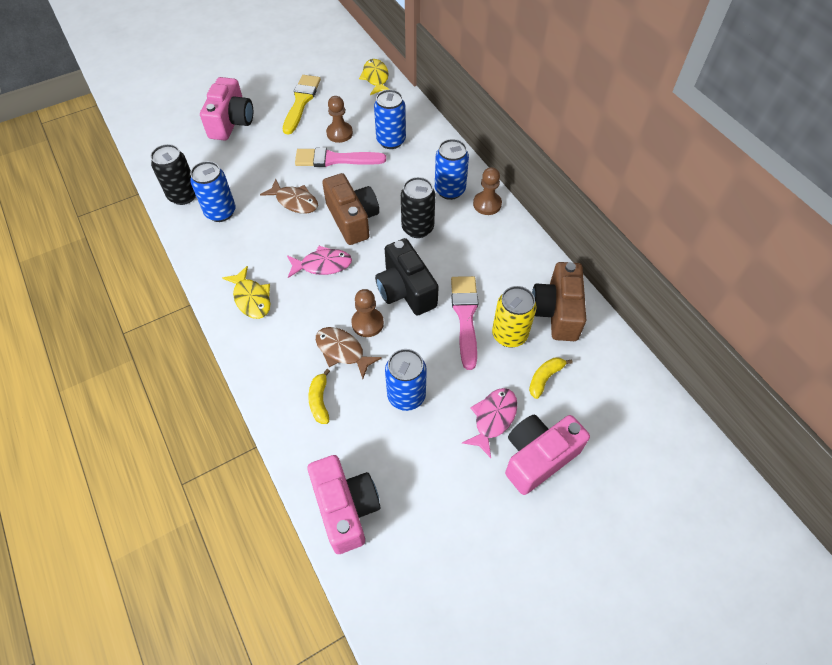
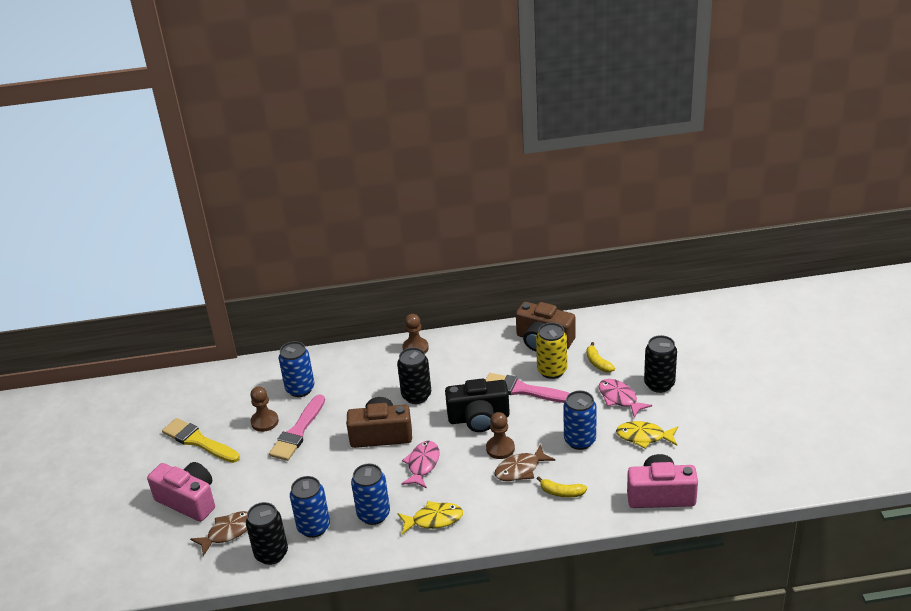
camera: 65 degrees left, 20 degrees down
brown fish [260,179,318,214] -> brown fish moved to [190,511,247,556]
yellow fish [359,59,389,95] -> yellow fish moved to [616,421,678,449]
blue can [435,139,469,200] -> blue can moved to [351,464,390,525]
pink camera [505,415,590,495] -> black can [644,335,677,393]

